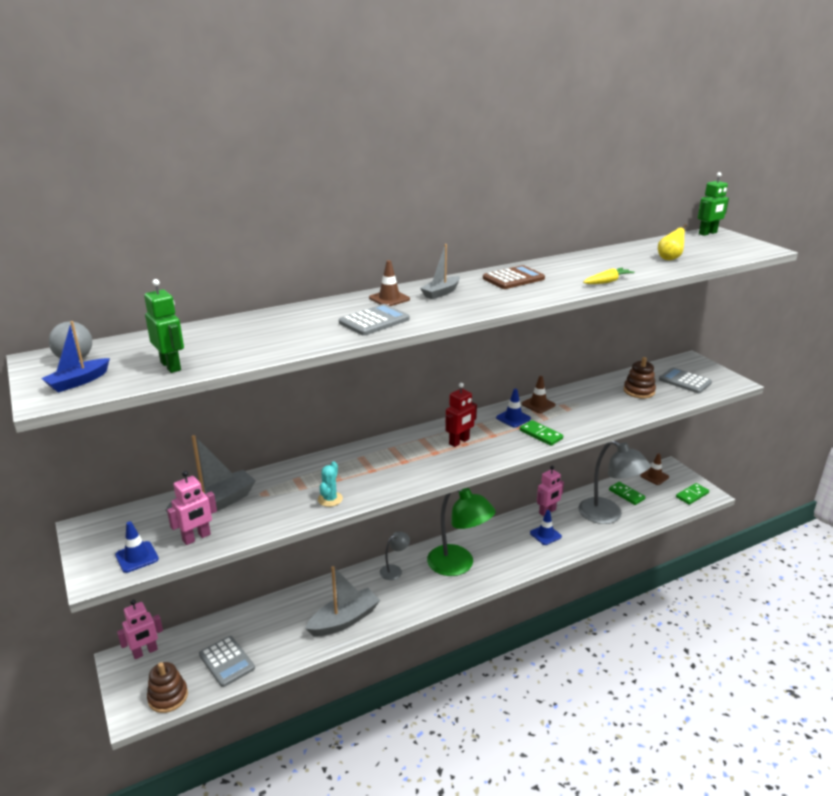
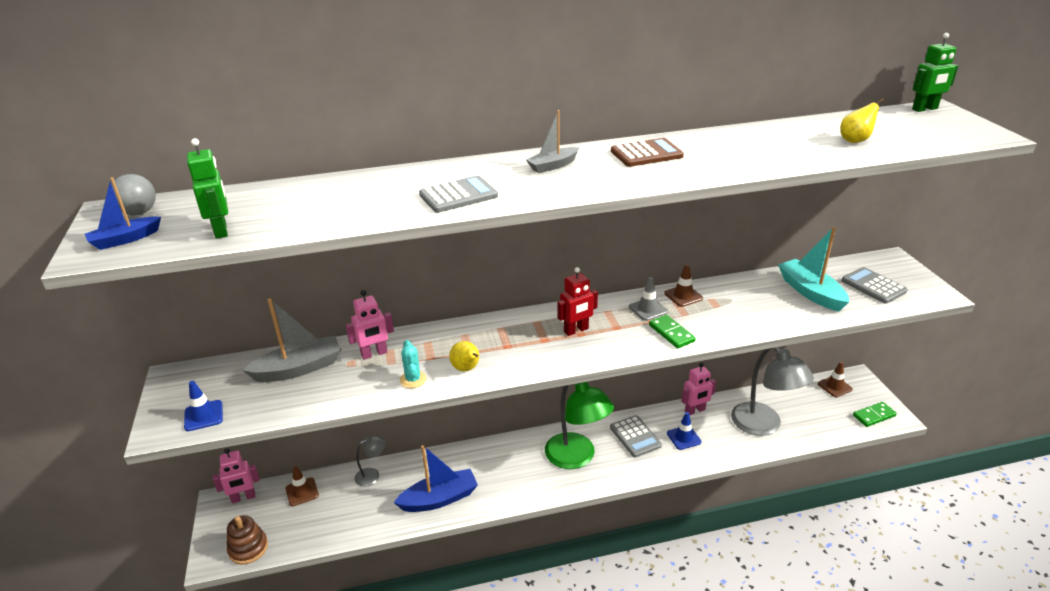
camera: 15 degrees right, 5 degrees up
pink robot [167,471,217,545] -> pink robot moved to [346,290,394,360]
grey calculator [199,636,255,687] -> grey calculator moved to [610,415,662,458]
grey boat [305,566,380,636] -> blue boat [393,445,478,512]
turquoise cactus [318,461,343,507] -> turquoise cactus turned 45 degrees counterclockwise [400,340,427,388]
brown traffic cone [369,260,410,306] -> brown traffic cone moved to [285,466,319,506]
grey lamp [380,531,410,580] -> grey lamp moved to [355,436,385,487]
blue traffic cone [496,389,531,428] -> grey traffic cone [629,277,668,321]
yellow carrot [583,268,635,284] -> none
green domino [609,482,645,505] -> none
brown stacking toy [624,357,656,398] -> turquoise boat [778,227,849,312]
none -> yellow pear [449,341,479,372]

